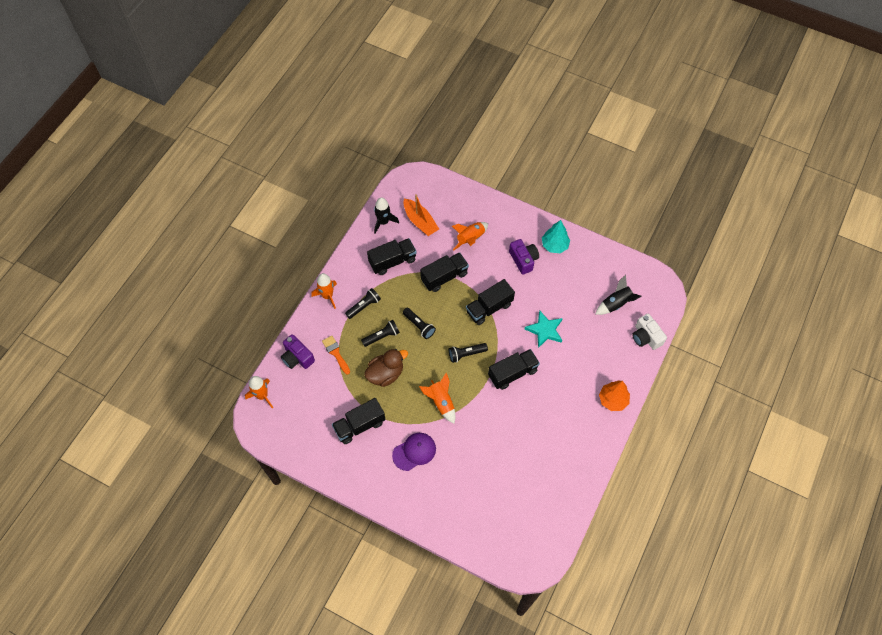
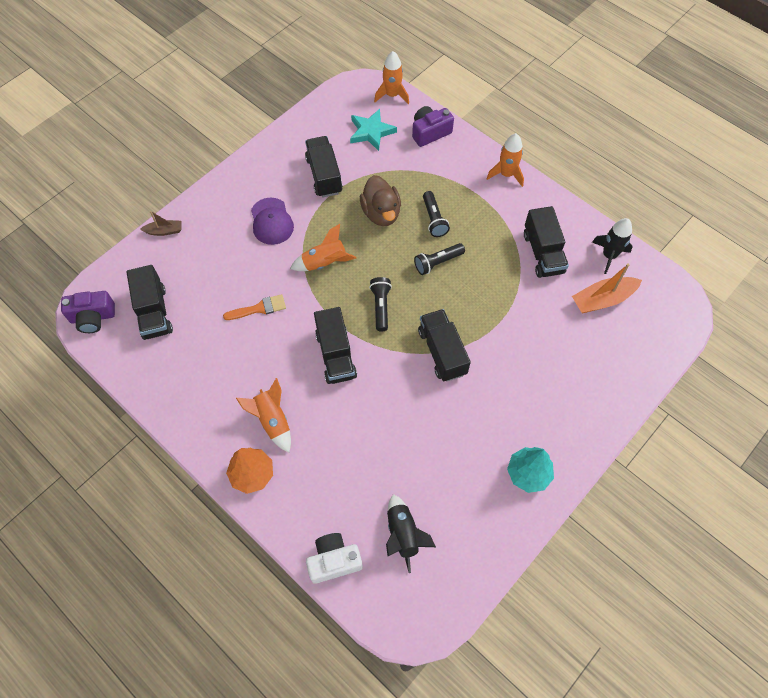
camera: 105 degrees right, 0 degrees up
orange brush [322,335,350,375] -> orange brush moved to [223,294,286,320]
black flashlight [345,288,381,319] -> none
black truck [420,252,469,292] -> black truck moved to [127,265,173,340]
orange rocket [452,222,488,251] -> orange rocket moved to [236,378,291,452]
purple camera [509,239,539,275] -> purple camera moved to [61,291,115,333]
turquoise star [525,311,563,348] -> turquoise star moved to [350,109,397,151]
none -> brown boat [140,211,182,236]

